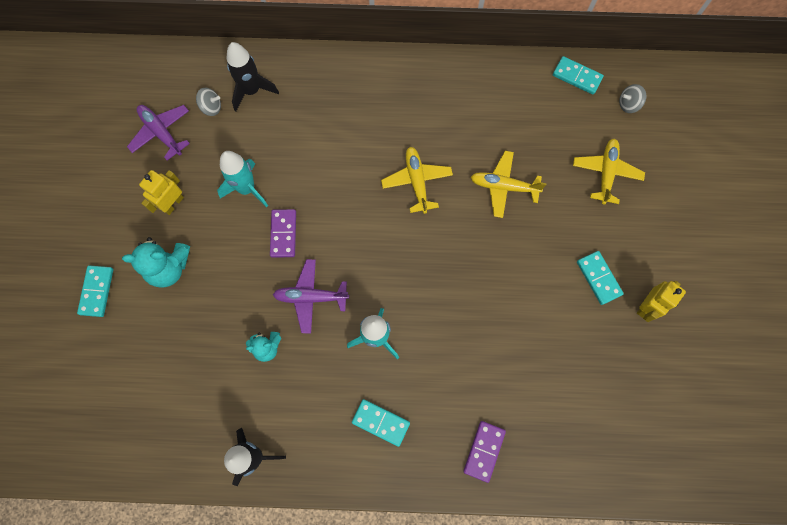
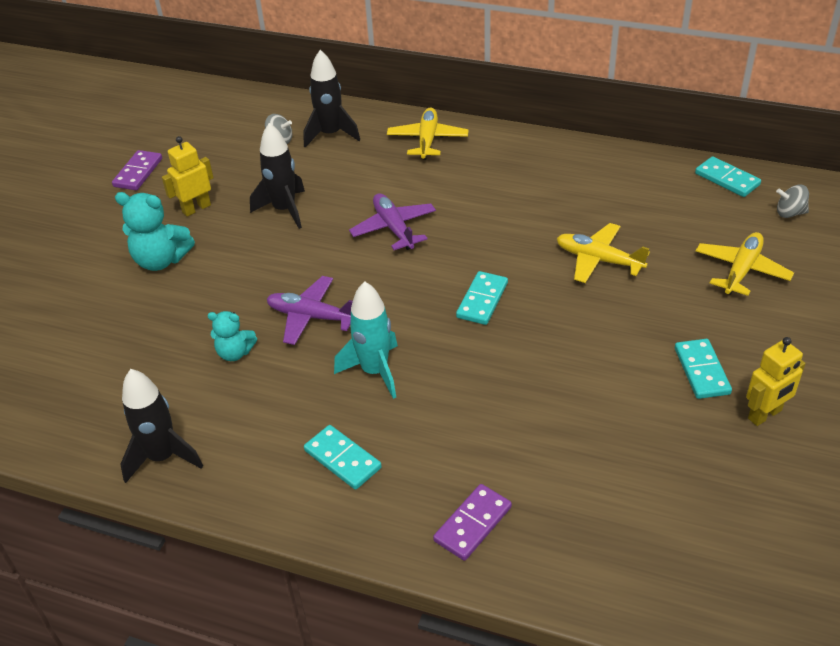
camera: 20 degrees right, 30 degrees down
turquoise domino [77,265,113,317] -> turquoise domino moved to [456,271,508,325]
purple plane [127,105,190,161] -> purple plane moved to [349,193,436,250]
turquoise rocket [217,151,268,207] -> black rocket [250,123,305,229]
purple domino [270,209,296,258] -> purple domino moved to [112,150,162,190]
yellow plane [381,147,453,214] -> yellow plane moved to [387,108,469,160]

